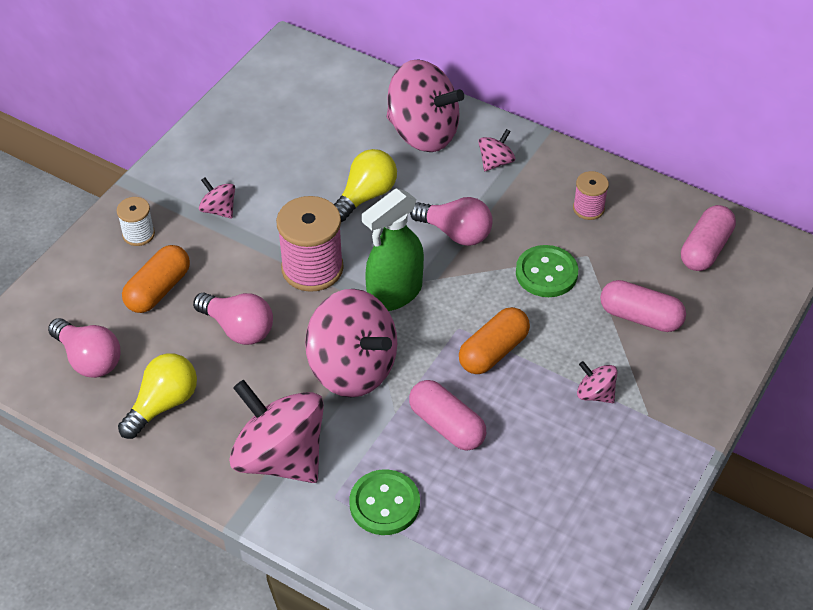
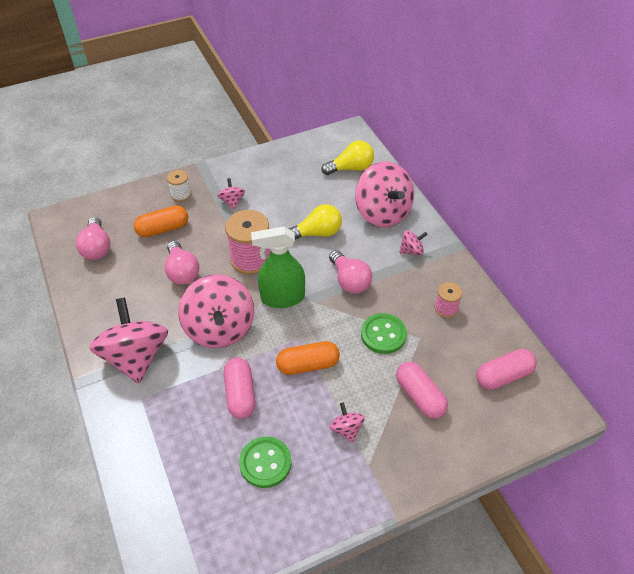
camera: 35 degrees right, 0 degrees up
yellow light bulb [118,353,197,439] -> yellow light bulb moved to [321,141,374,175]
green button [349,469,420,535] -> green button moved to [239,436,292,488]

